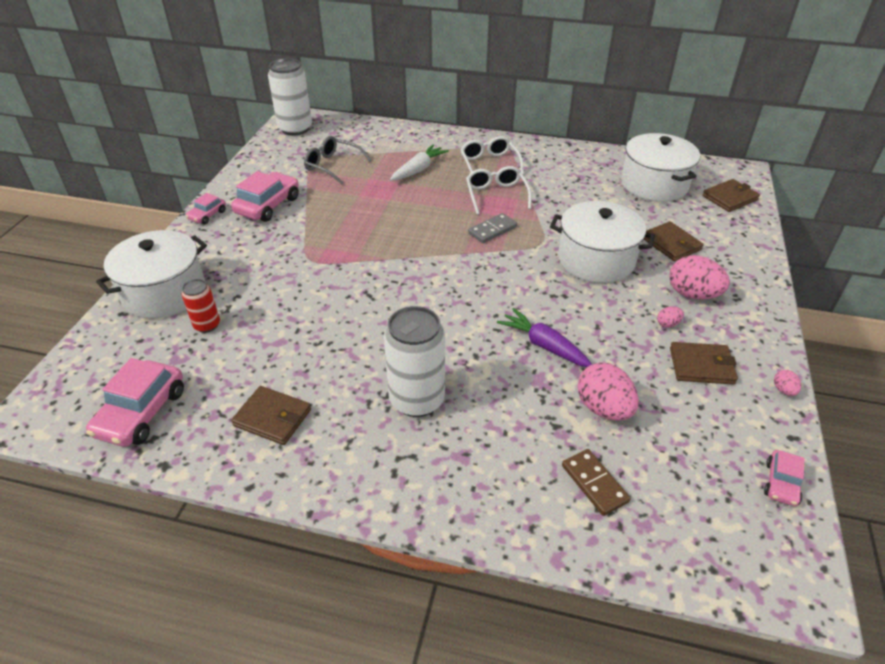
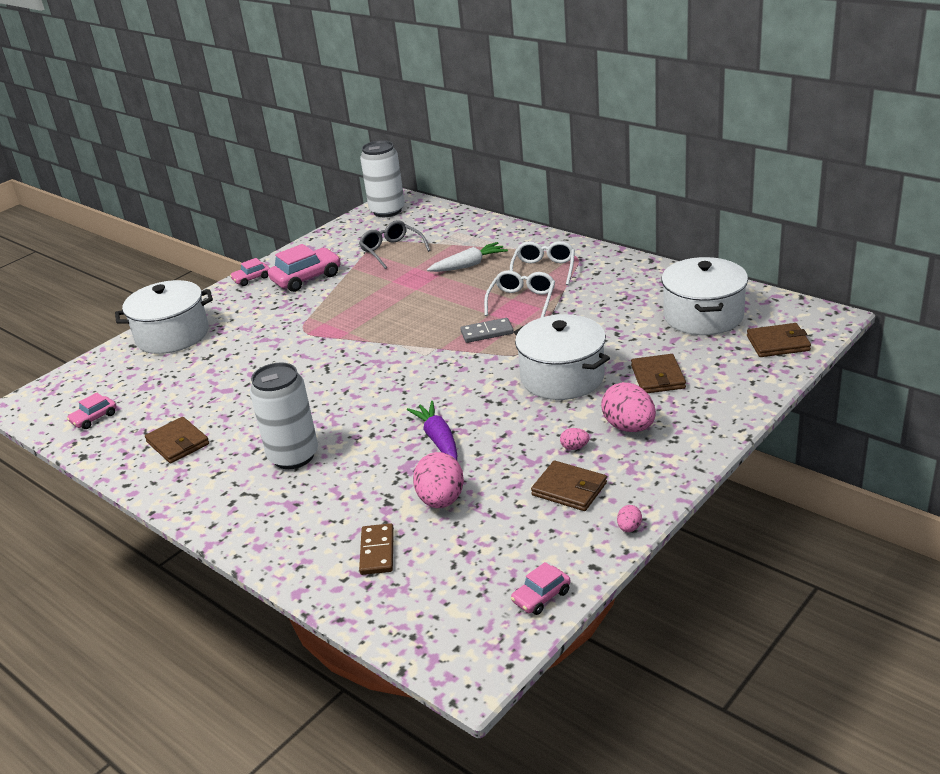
camera: 30 degrees right, 10 degrees down
pink car [86,358,184,447] -> pink car [67,393,117,429], size x0.55
red can [182,279,220,333] -> none

